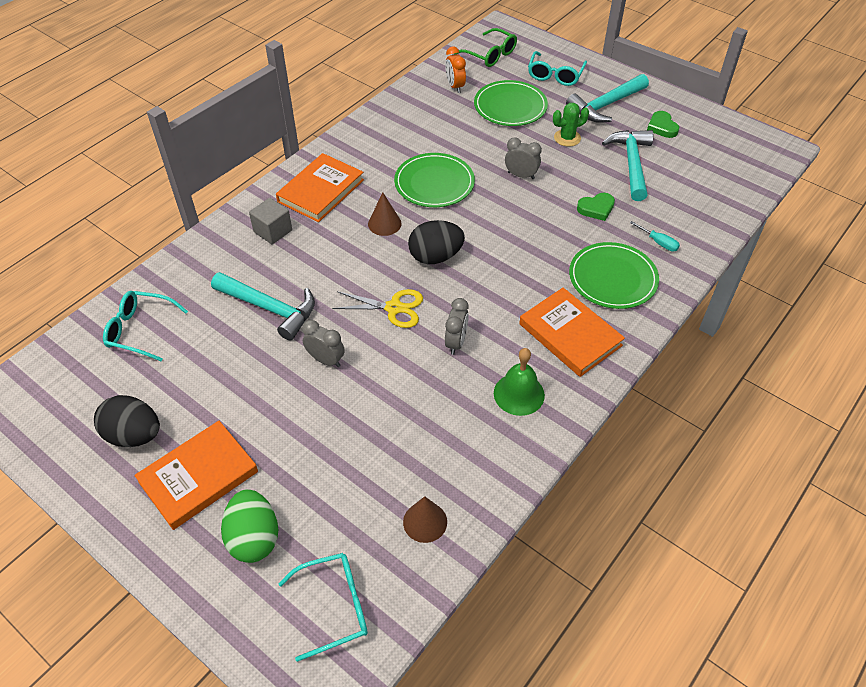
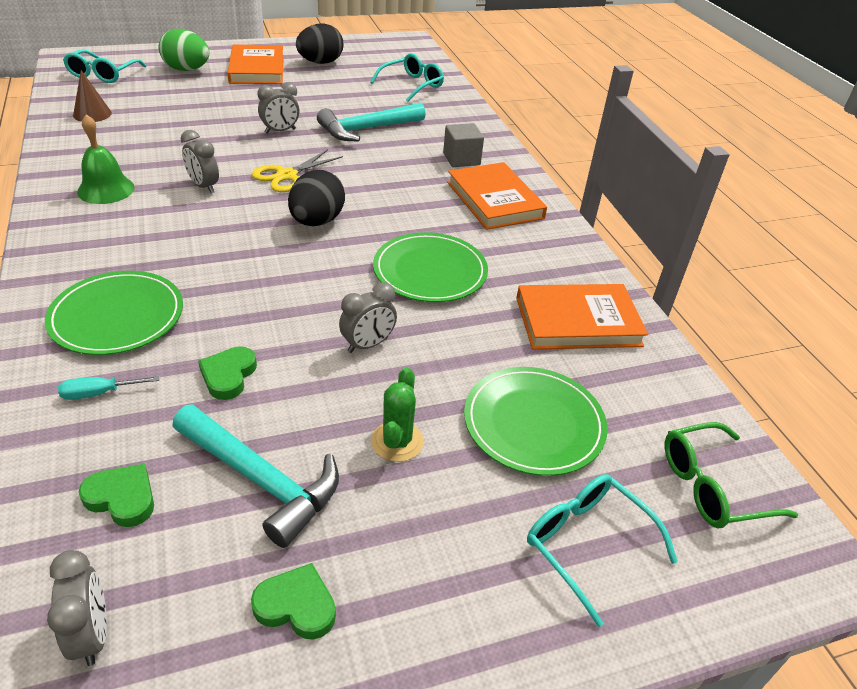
camera: 120 degrees right, 10 degrees down
brown cone [368,192,402,236] -> none
orange clock [445,46,466,93] -> none
orange book [519,288,625,377] -> orange book moved to [516,284,648,350]
turquoise hammer [566,74,649,123] -> none
none -> grey clock [47,550,107,666]
none -> green heart [79,464,154,527]

